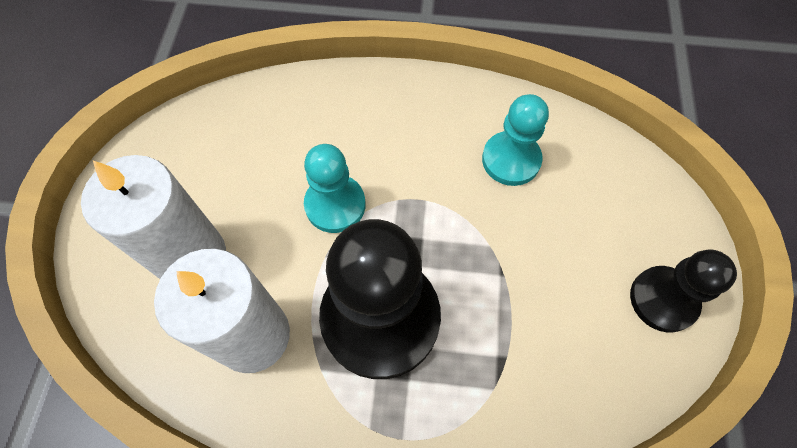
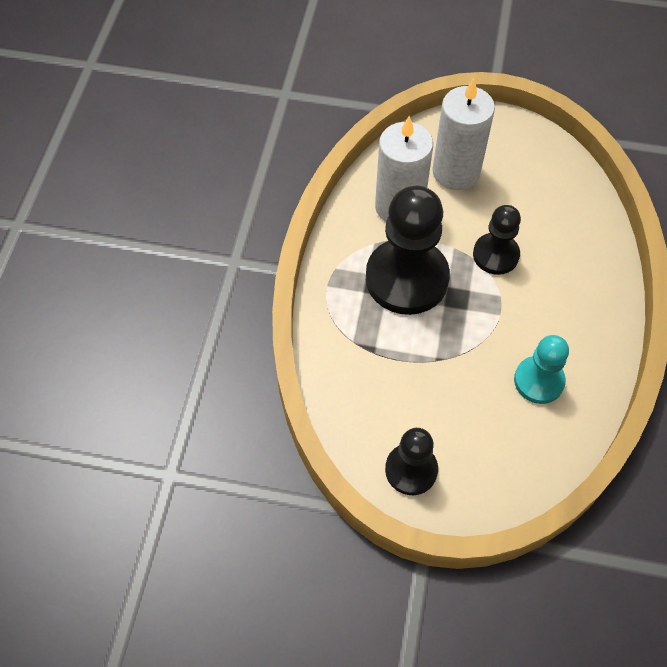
camera: 95 degrees right, 5 degrees down
turquoise pawn [304,144,366,233] -> black pawn [473,205,521,275]

